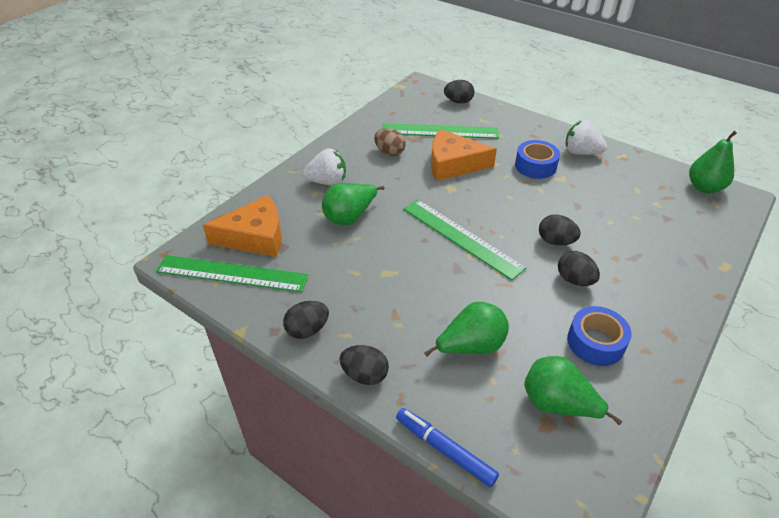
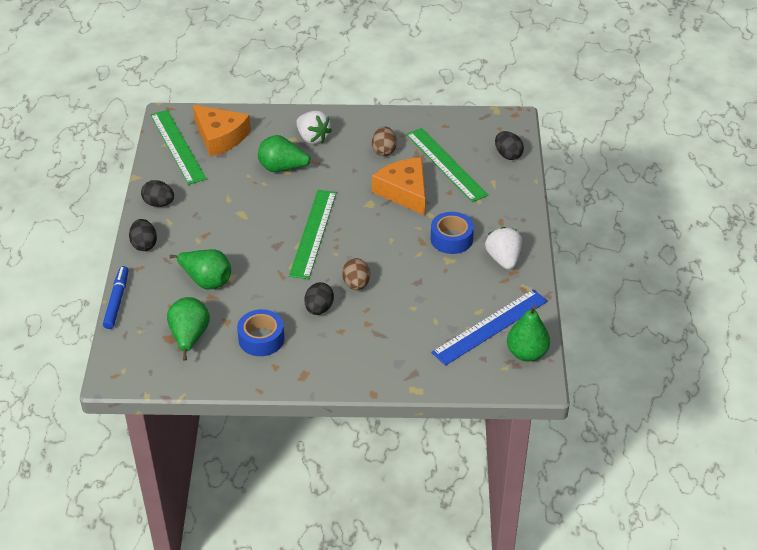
camera: 55 degrees right, 0 degrees up
black egg [539,215,581,246] -> brown egg [342,258,370,290]
none -> blue ruler [431,289,548,366]

